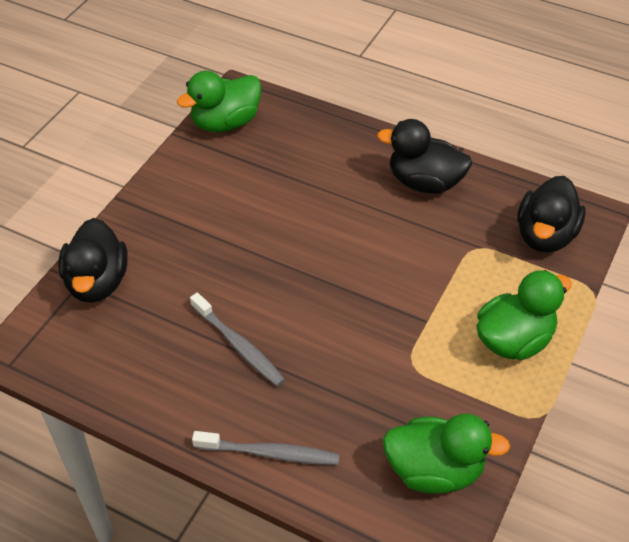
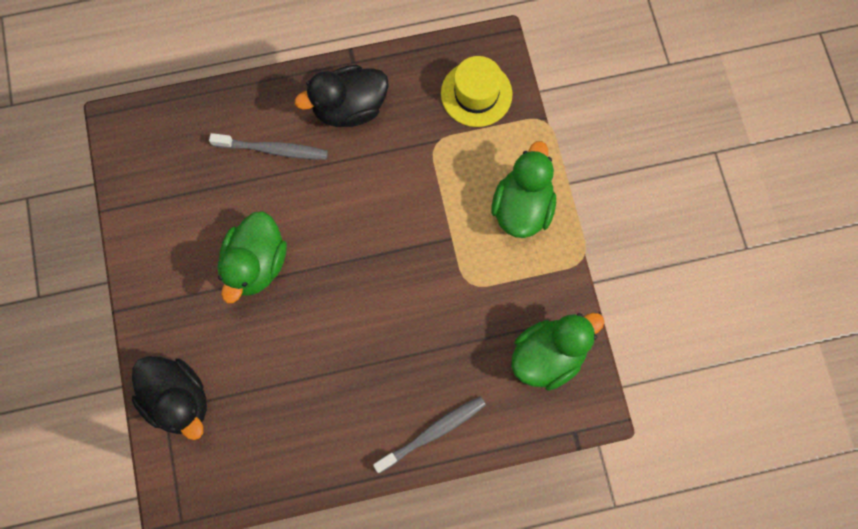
camera: 40 degrees left, 25 degrees up
green duck [177,71,262,132] -> green duck moved to [217,211,287,303]
grey toothbrush [190,293,285,387] -> grey toothbrush moved to [209,133,328,160]
black duck [518,176,586,253] -> yellow hat [441,56,513,127]

